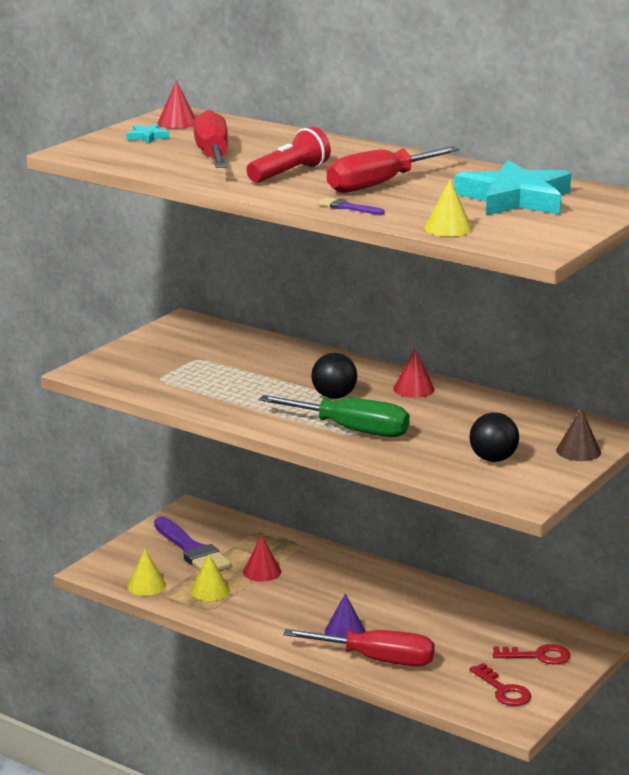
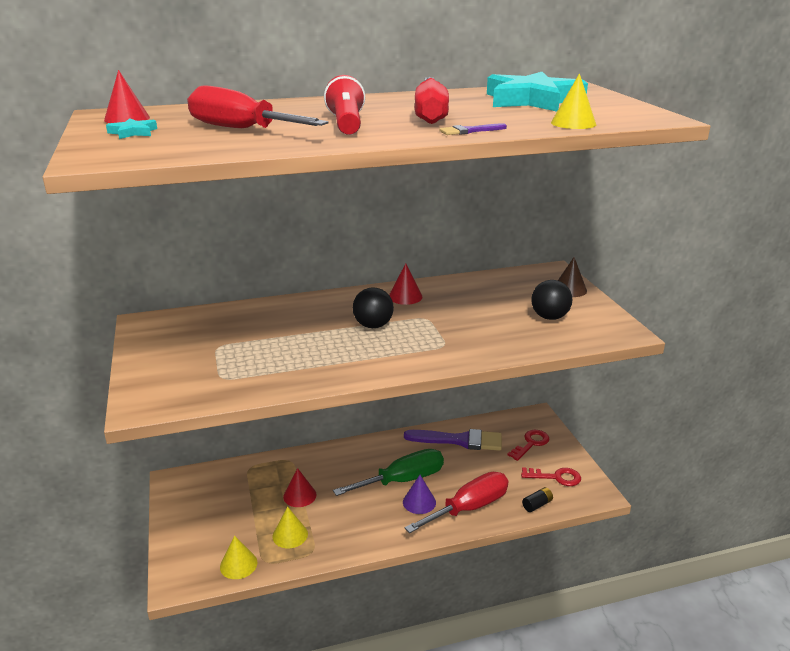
camera: 50 degrees left, 5 degrees up
purple brush [154,517,231,571] -> purple brush moved to [404,429,502,451]
green screwdriver [259,395,410,437] -> green screwdriver moved to [333,449,444,496]
none -> black battery [522,487,553,512]

